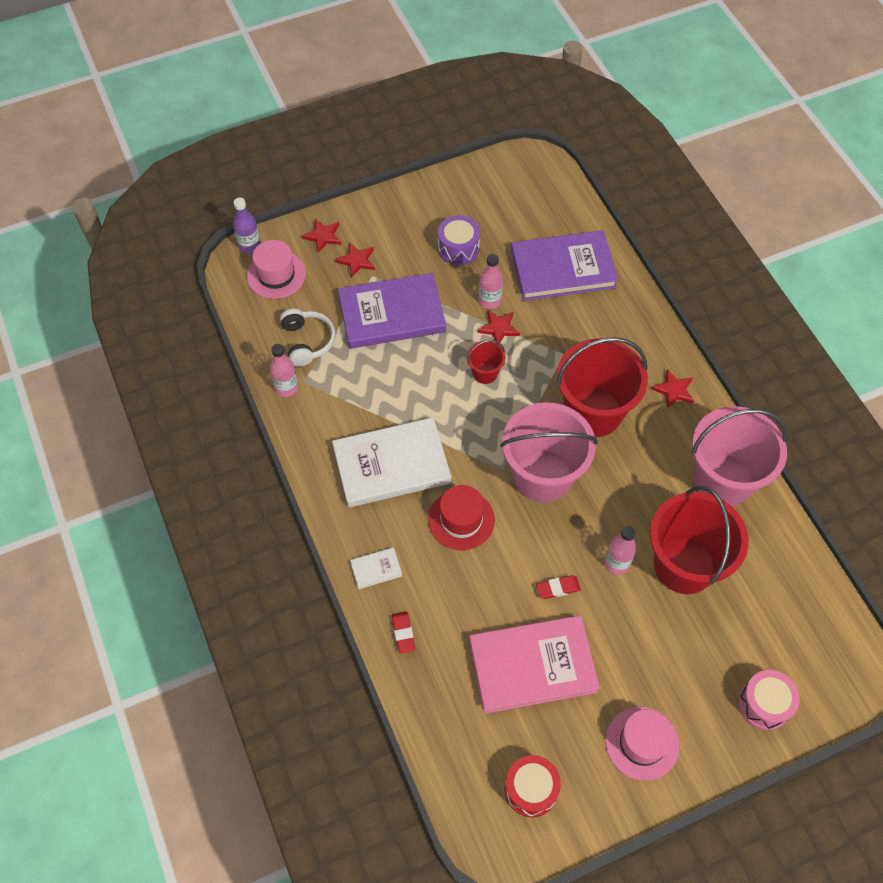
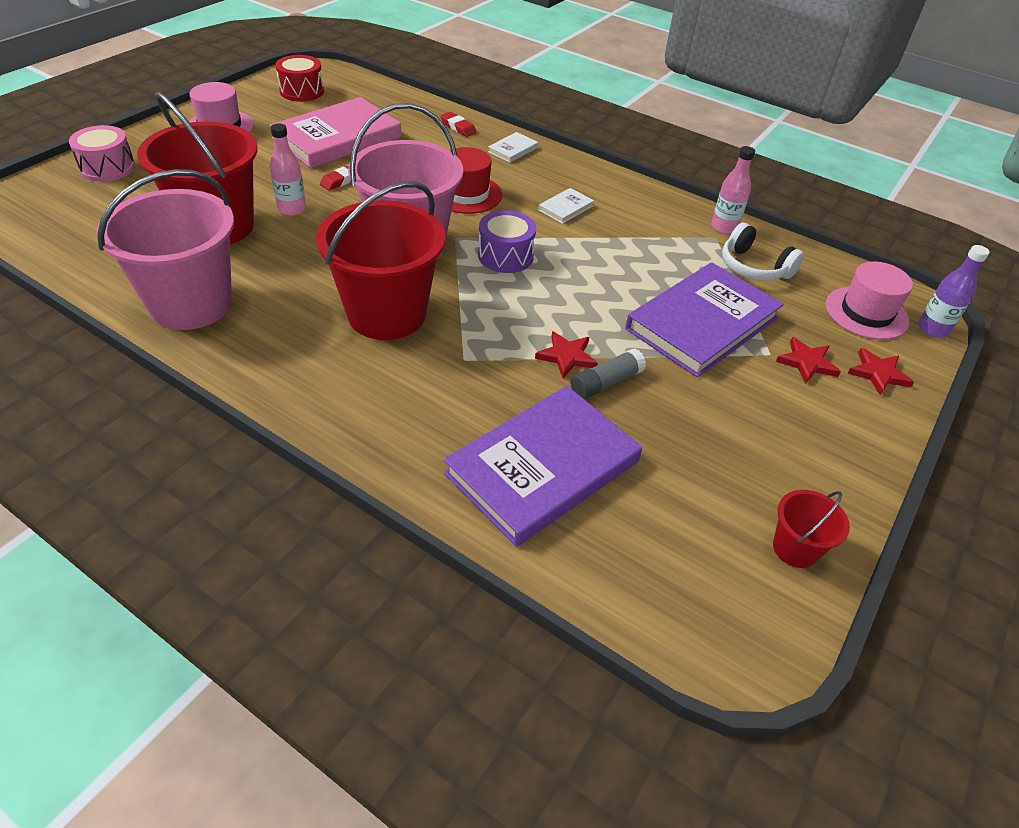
camera: 145 degrees right, 15 degrees down
white book [332,417,451,507] -> white book [538,188,594,224], size x0.41
purple drum [438,215,480,265] -> purple drum moved to [478,210,536,273]
red bucket [467,340,506,384] -> red bucket moved to [773,490,850,568]
pink bottle [479,254,503,309] -> grey glue stick [570,348,646,399]
red star [651,369,694,409] -> none

